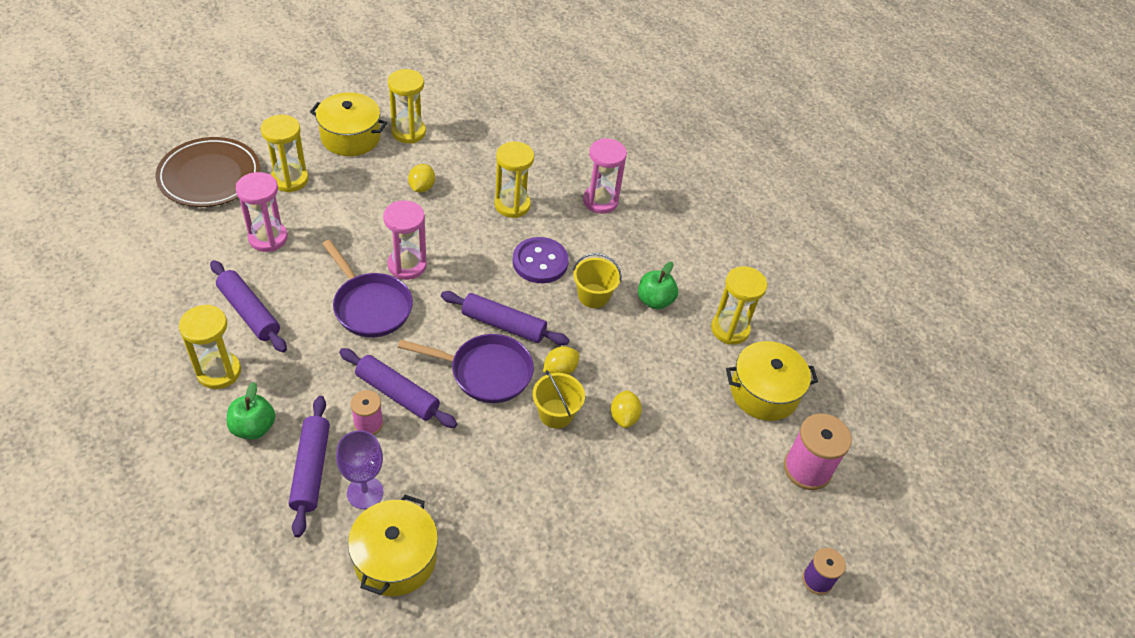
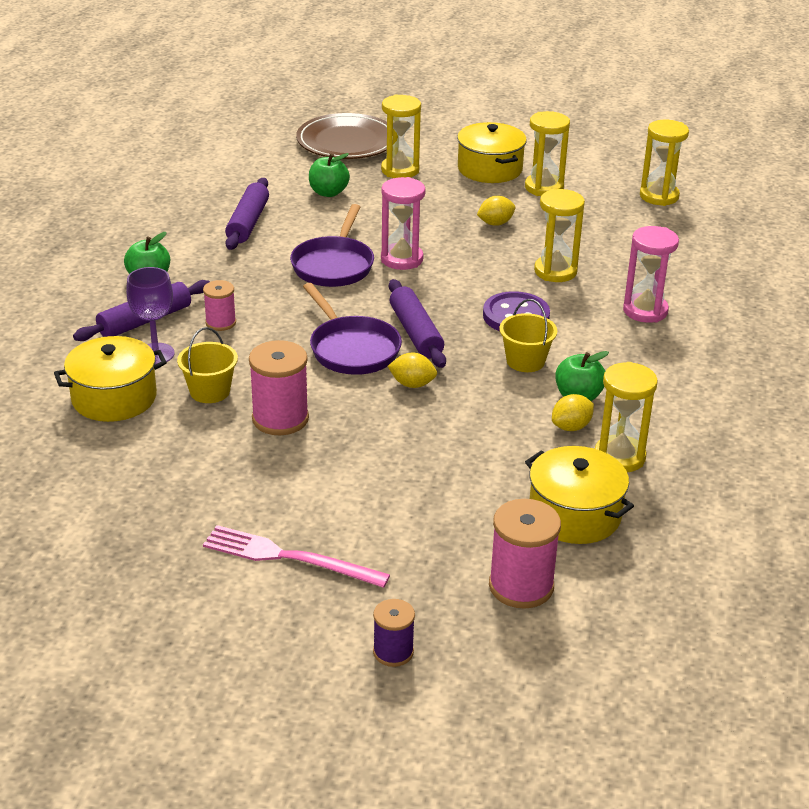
camera: 55 degrees right, 15 degrees down
yellow hourglass [179,304,241,389] -> yellow hourglass moved to [640,120,689,206]
pink hourglass [236,172,288,252] -> green apple [309,153,350,197]
purple rolling pin [339,348,457,428] -> none
yellow bucket [532,370,585,429] -> yellow bucket moved to [177,327,238,403]
yellow lemon [611,390,642,428] -> yellow lemon moved to [552,394,594,431]
none -> pink fork [203,525,390,588]
none -> pink spool [249,340,309,435]

